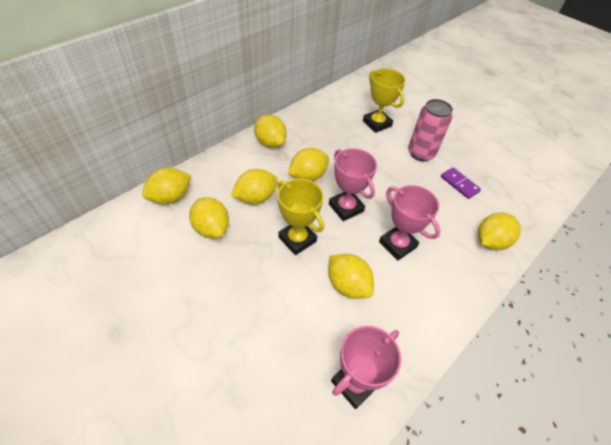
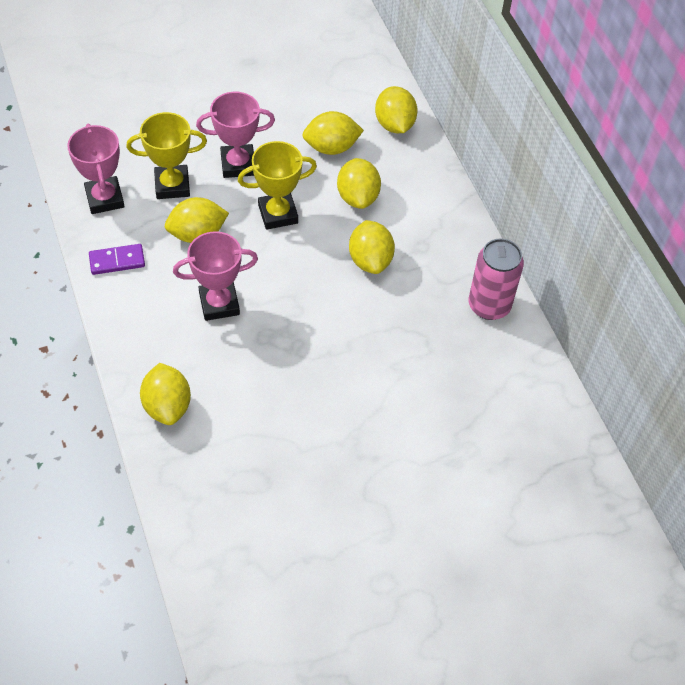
camera: 115 degrees right, 5 degrees up
yellow lemon [254,114,287,148] -> none
pink trophy [329,148,377,221] -> pink trophy moved to [196,92,275,178]
yellow trophy [363,68,406,133] -> yellow trophy moved to [126,112,207,199]
pink can [408,99,453,161] -> pink can moved to [469,238,524,320]
purple domino [441,167,481,199] -> purple domino moved to [89,244,145,275]

